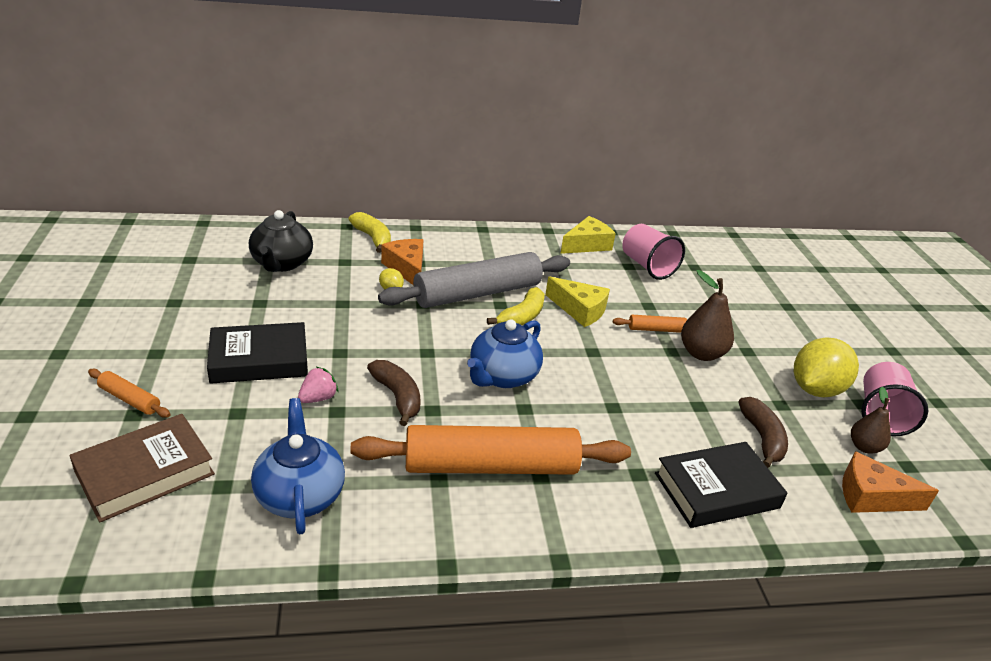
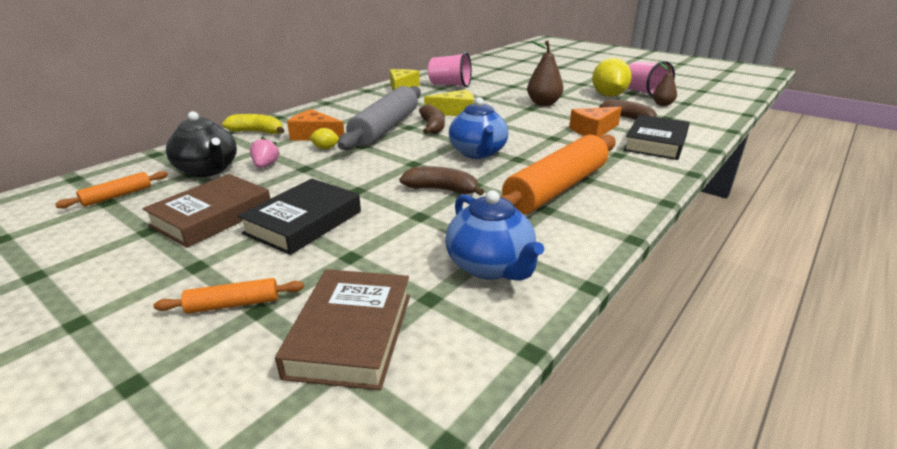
camera: 40 degrees left, 5 degrees down
blue teapot [251,398,345,534] -> blue teapot turned 150 degrees counterclockwise [445,190,544,281]
pink strawberry [298,367,339,403] -> pink strawberry moved to [250,137,280,168]
yellow banana [487,287,545,325] -> brown banana [419,104,445,134]
orange rolling pin [613,315,687,333] -> orange rolling pin moved to [55,171,168,208]
orange cheese [842,451,939,513] -> orange cheese moved to [569,107,622,137]
none -> brown book [142,174,270,248]

